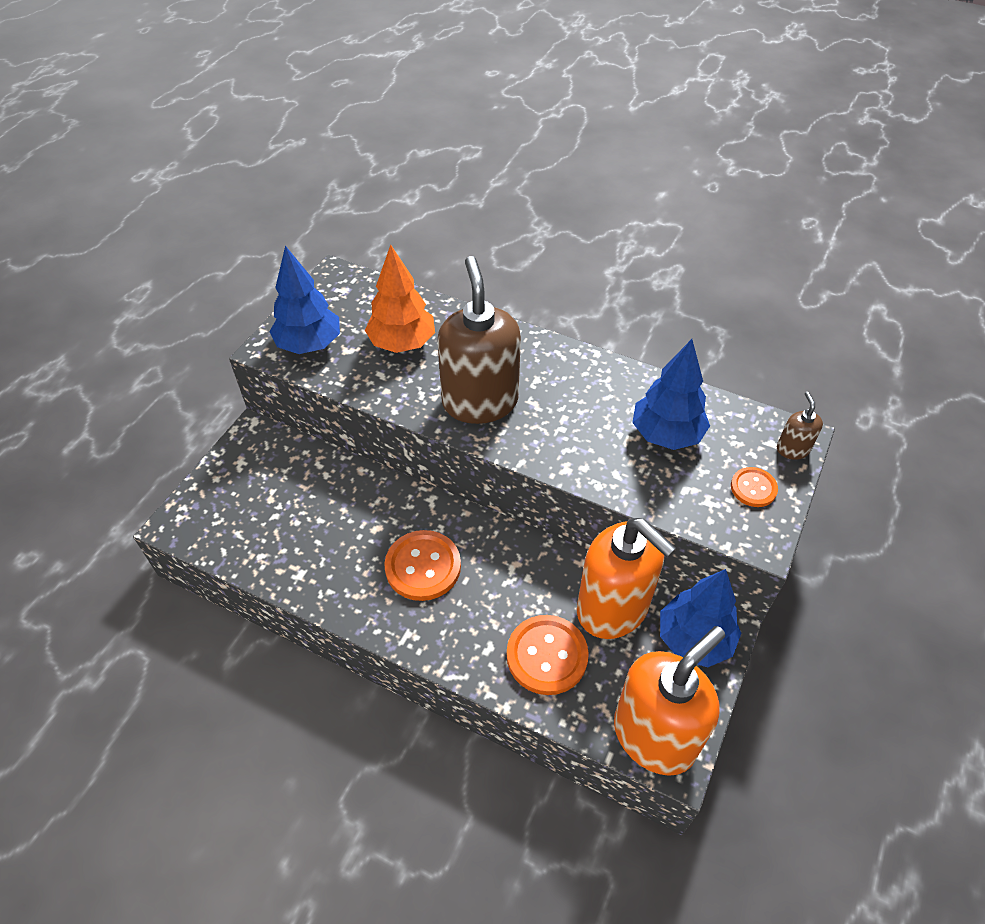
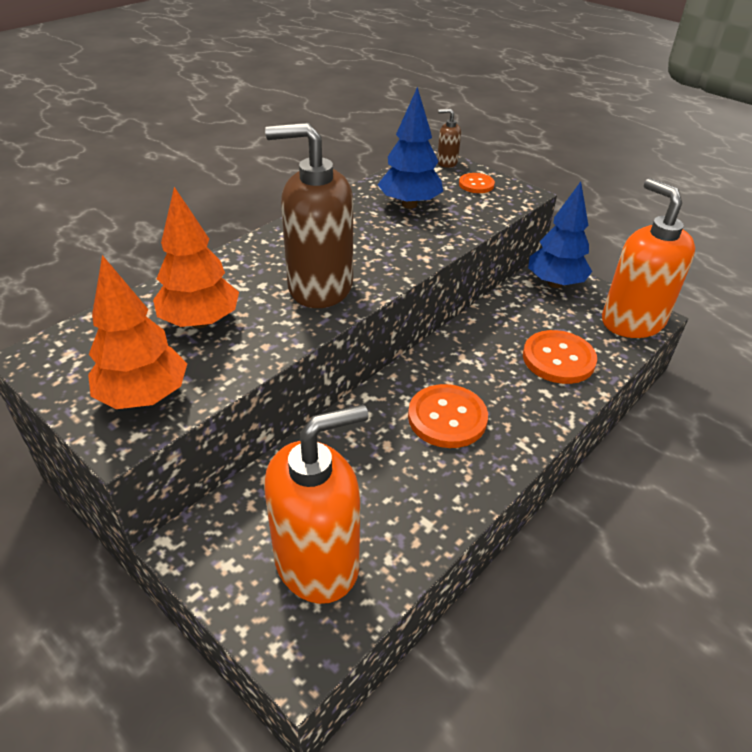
camera: 75 degrees left, 10 degrees down
blue tree [269,246,340,354] -> orange tree [88,255,187,409]
orange soap dispenser [577,518,676,639] -> orange soap dispenser moved to [264,404,368,604]

